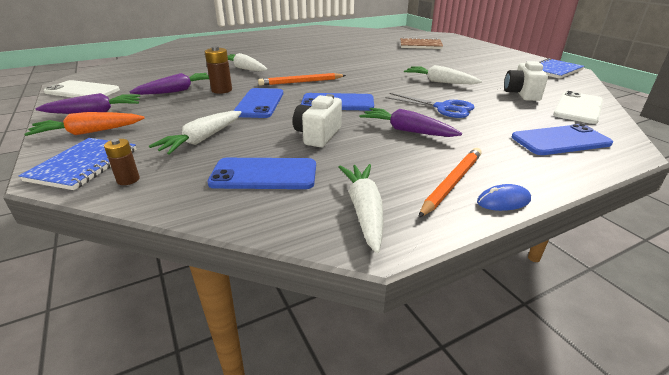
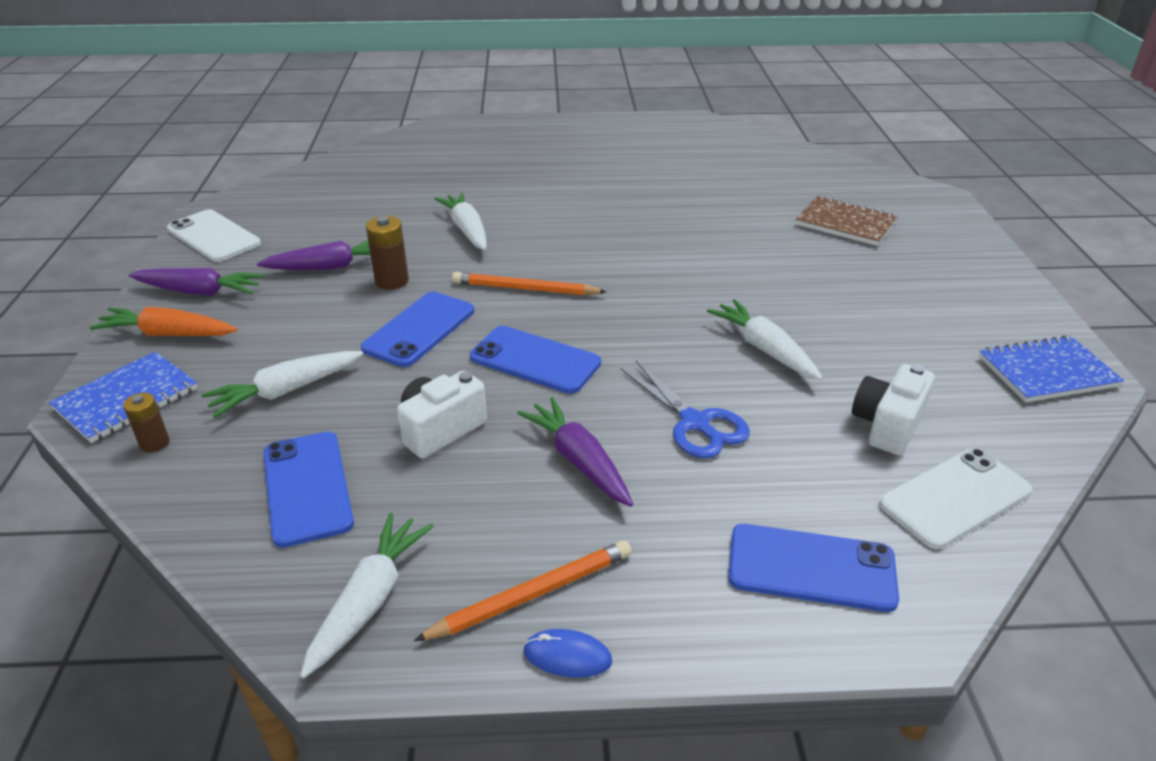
camera: 25 degrees right, 5 degrees up
blue phone [207,158,316,189] -> blue phone turned 45 degrees clockwise [263,432,354,548]

